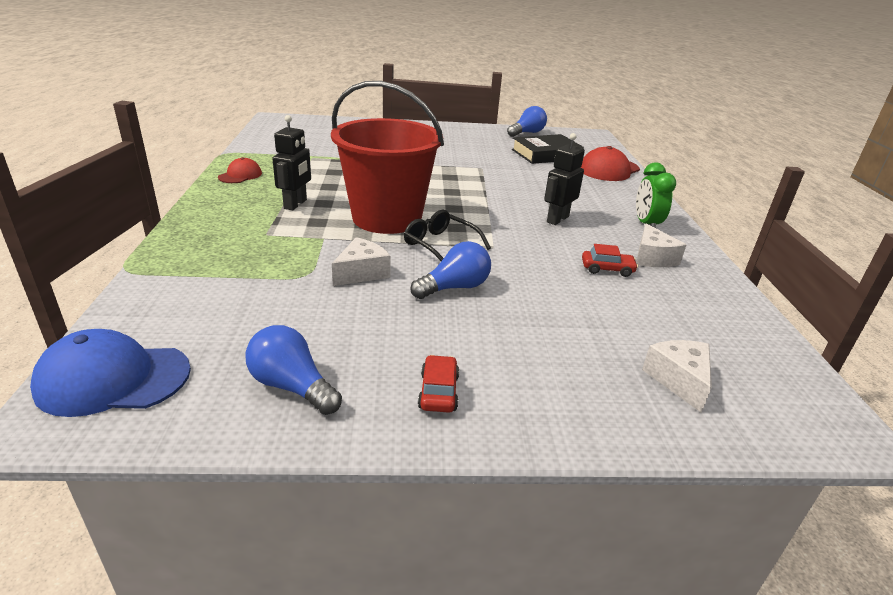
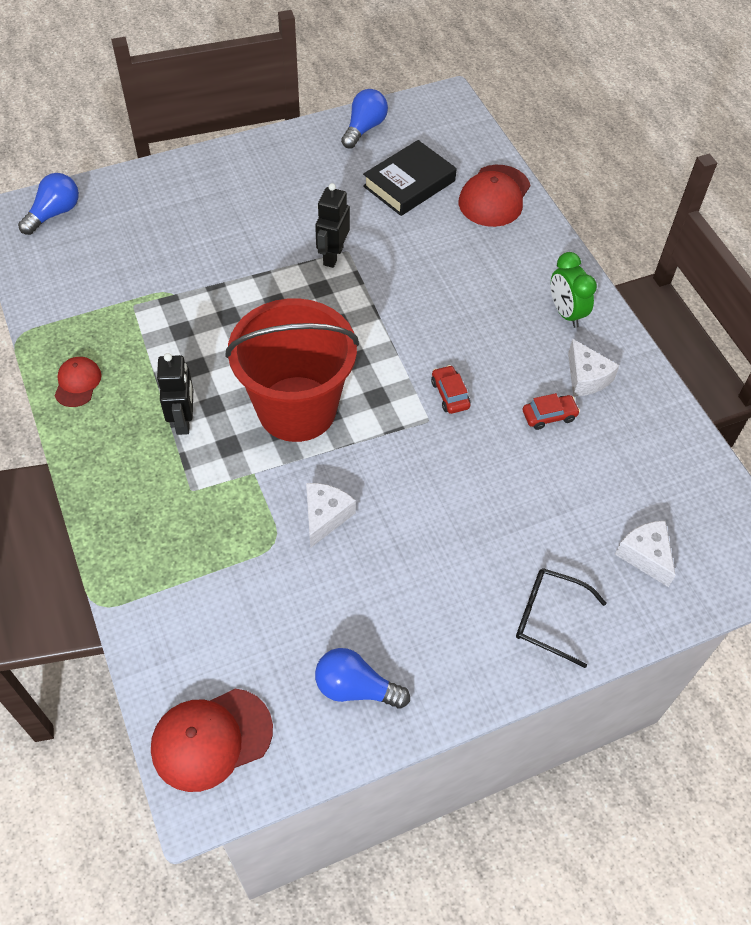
camera: 20 degrees left, 25 degrees up
blue cap [30,329,191,417] -> red cap [151,689,273,792]
black glasses [404,210,491,261] -> black glasses moved to [516,568,606,668]
blue light bulb [410,241,491,299] -> blue light bulb moved to [18,173,79,235]
red car [418,355,459,413] -> red car moved to [431,365,470,414]
black robot [544,133,585,225] -> black robot moved to [315,183,350,268]

